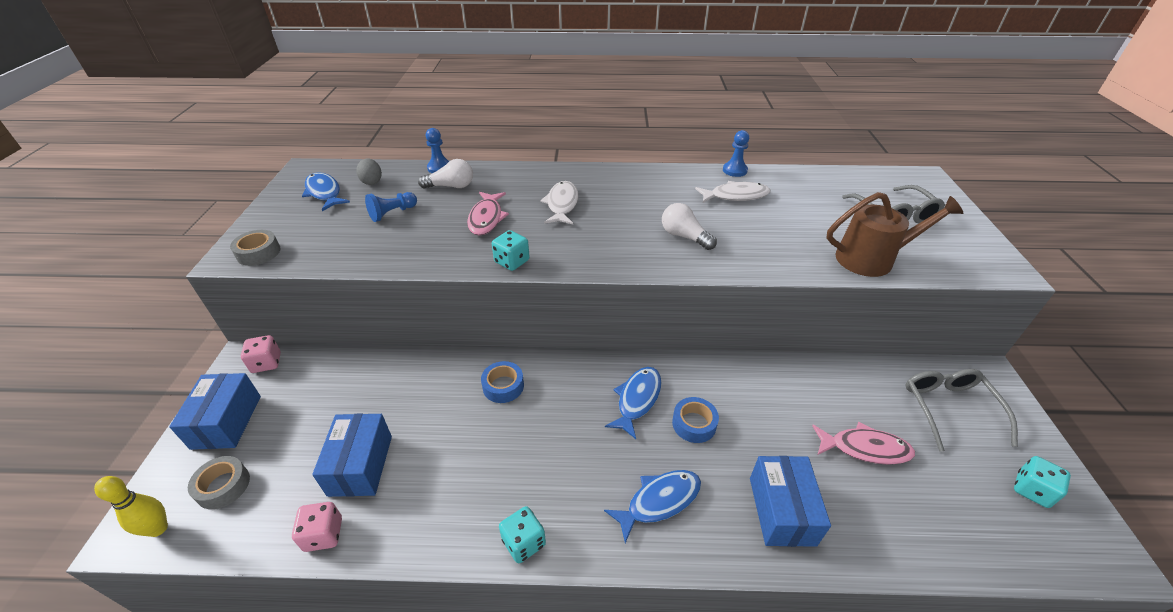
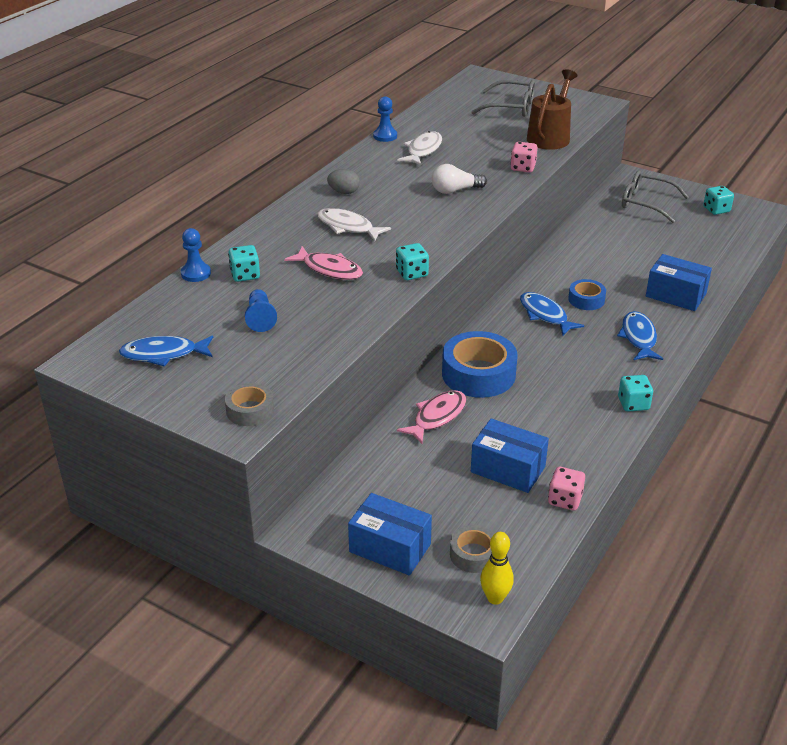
camera: 60 degrees left, 5 degrees down
pink dice [241,335,281,373] -> pink dice moved to [510,142,537,172]
grey egg [356,158,382,185] -> grey egg moved to [327,169,360,194]
white light bulb [418,159,473,189] -> turquoise dice [228,245,260,282]
blue tape [481,361,524,403] -> blue tape [442,331,518,398], size x1.87
pink fish [812,422,915,465] -> pink fish moved to [397,390,466,444]

